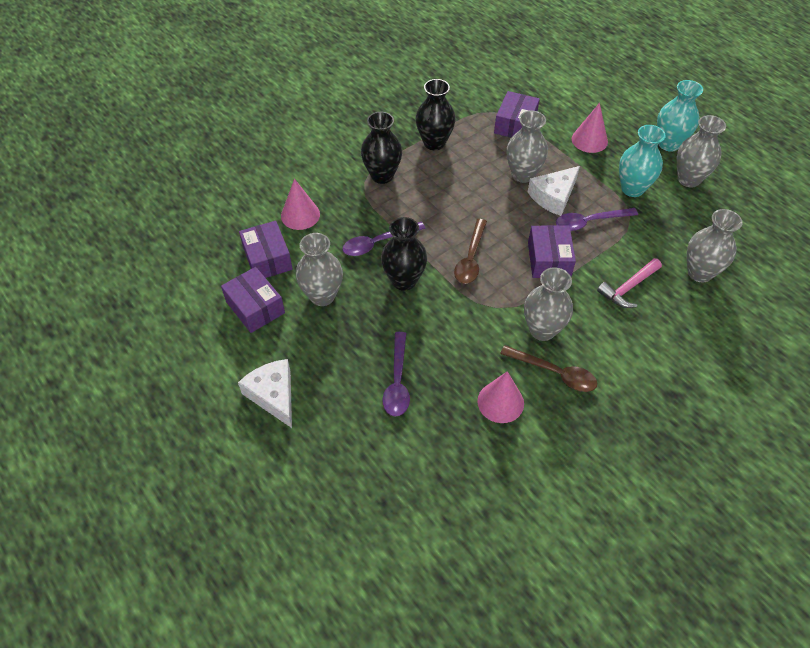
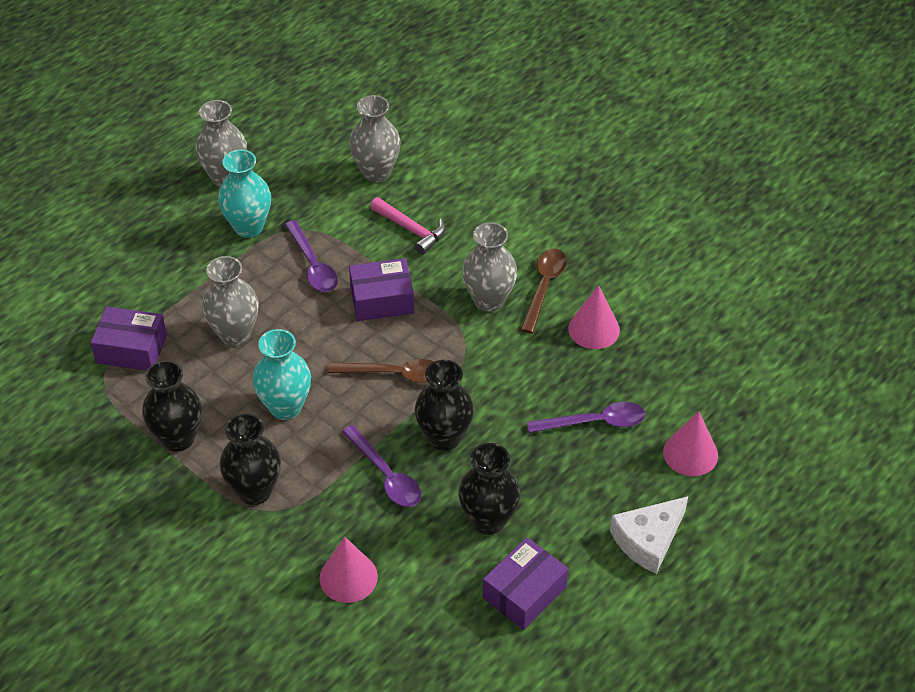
camera: 100 degrees left, 5 degrees down
purple box [239,221,293,278] -> none
grey vase [296,233,343,306] -> black vase [458,443,520,535]
white cheese [528,166,580,216] -> none
pink cone [572,103,608,153] -> pink cone moved to [663,411,718,476]
turquoise vase [657,80,703,152] -> turquoise vase moved to [253,329,311,420]

